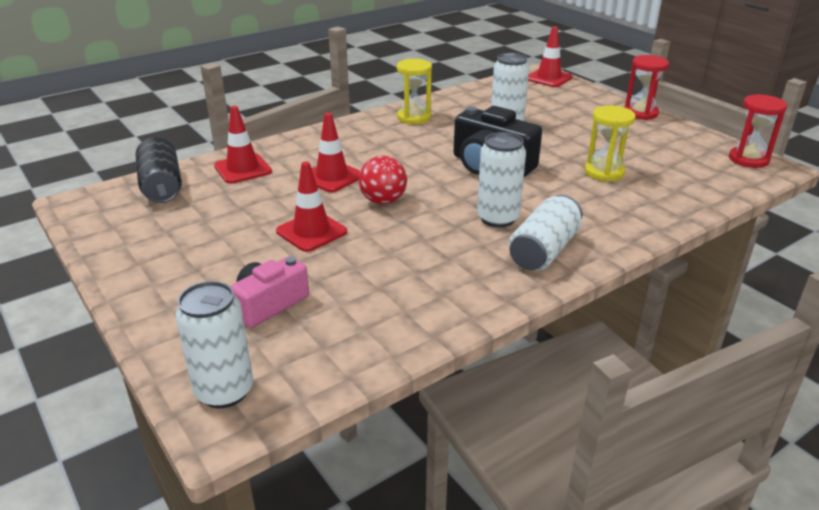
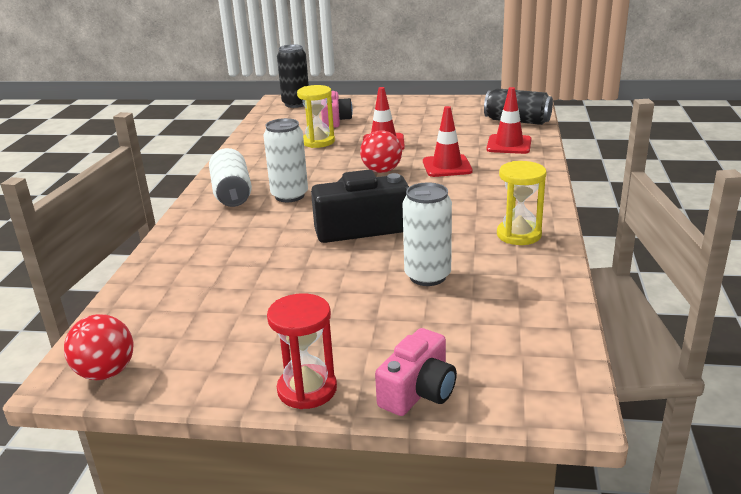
camera: 135 degrees right, 5 degrees down
white can [175,281,253,408] -> black can [277,44,309,108]
red traffic cone [528,26,573,87] -> none
yellow hourglass [584,105,635,182] -> yellow hourglass moved to [297,85,335,148]
red hourglass [729,94,787,168] -> red ball [64,314,134,380]
none -> pink camera [375,328,457,416]

